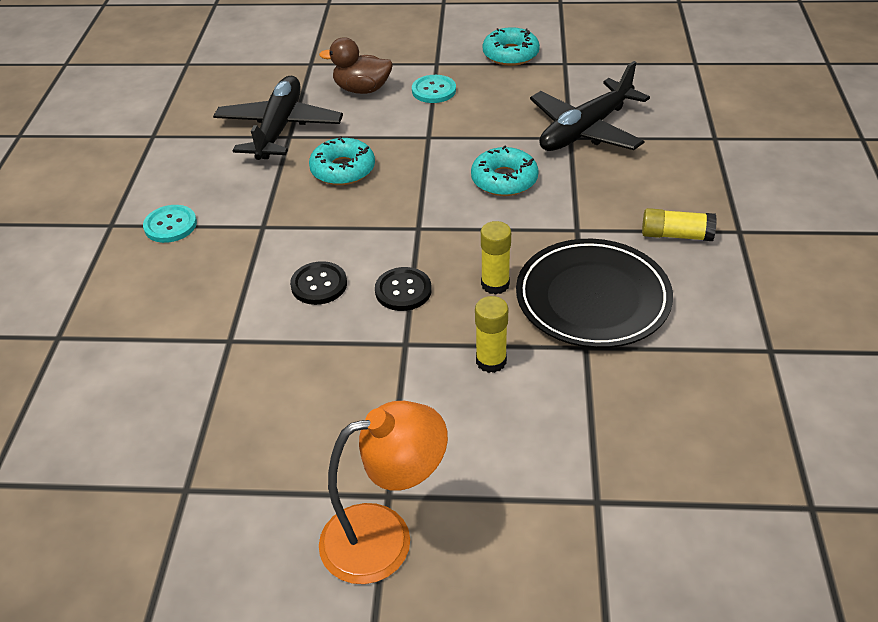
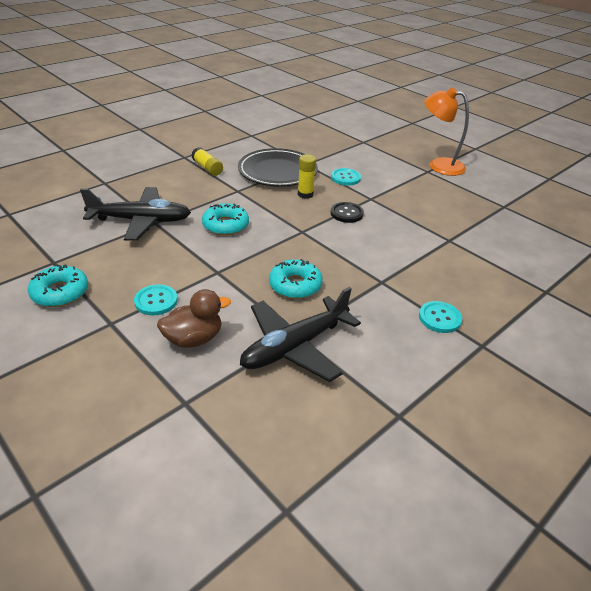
camera: 140 degrees left, 5 degrees down
black button [290,261,347,305] -> none
brown duck [319,37,393,94] -> brown duck turned 75 degrees counterclockwise [157,289,231,348]
yellow glue stick [475,296,508,373] -> turquoise button [331,168,361,186]

